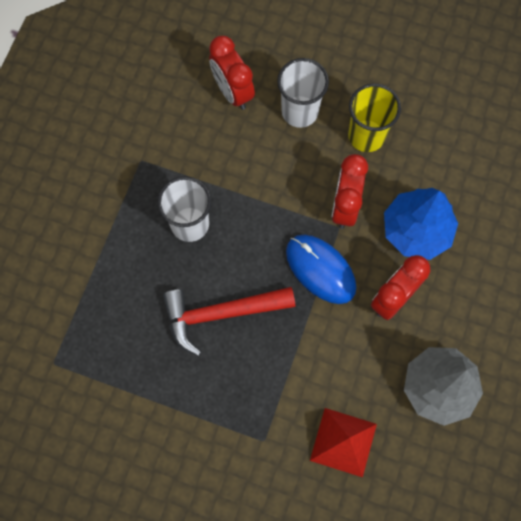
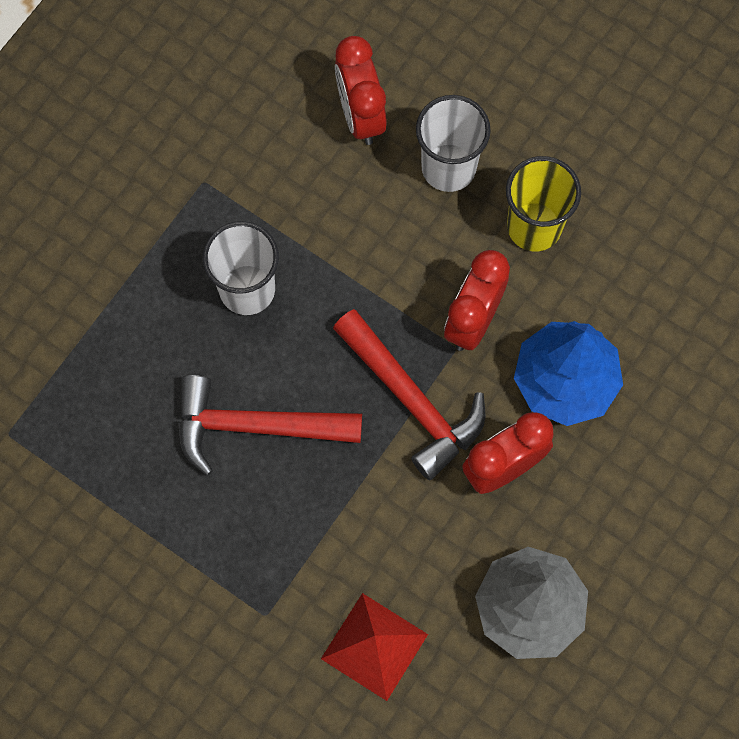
camera: 15 degrees right, 0 degrees up
blue mouse [286,235,357,304] -> red hammer [333,309,485,480]

